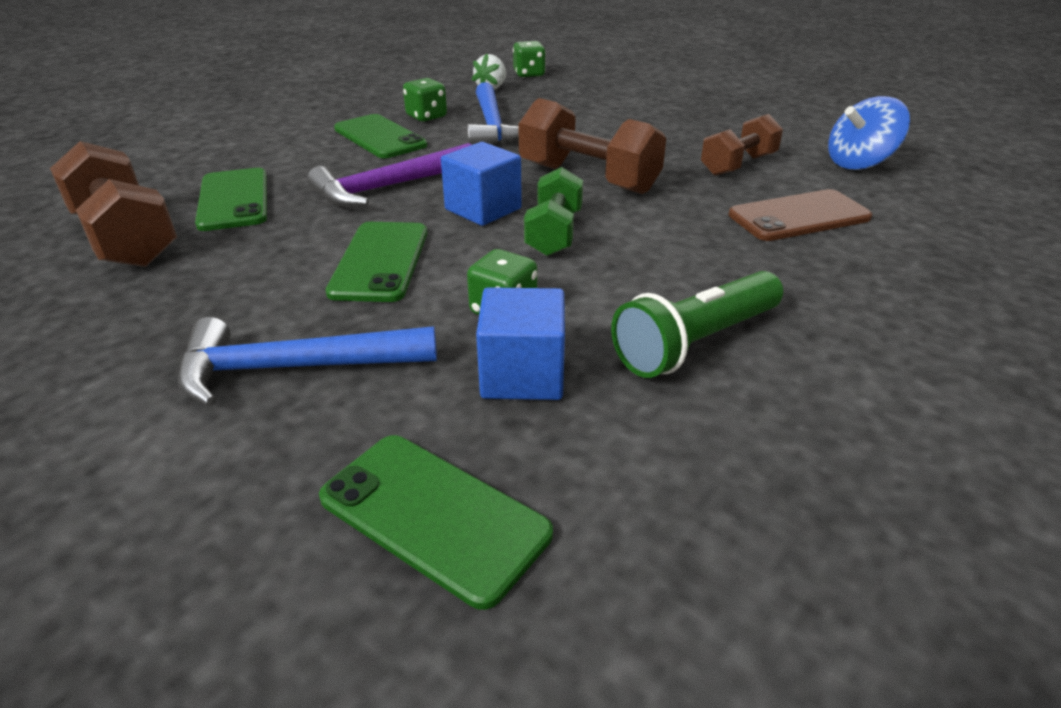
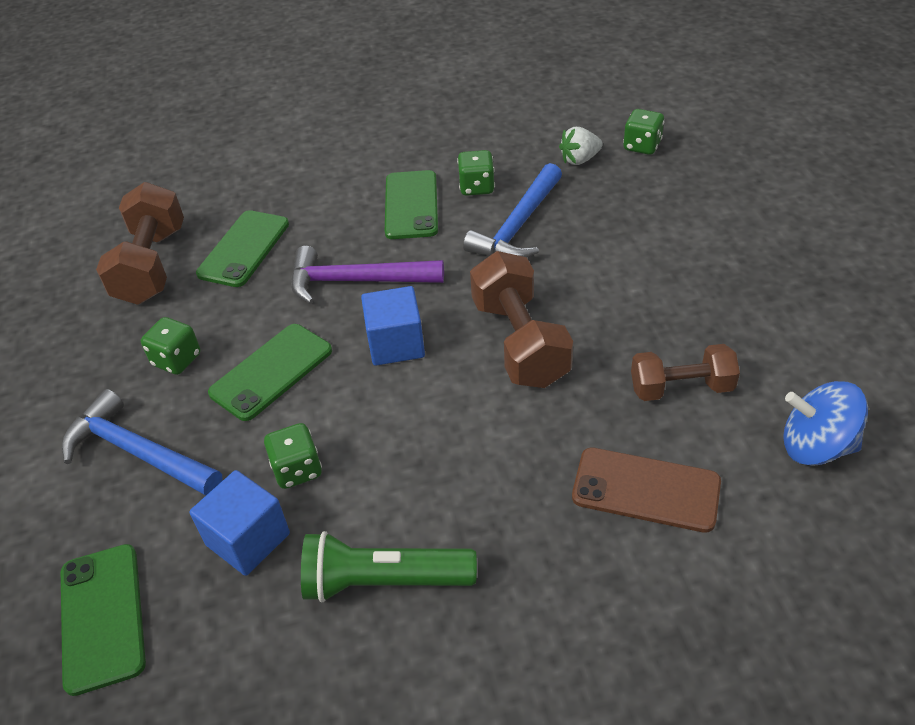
camera: 40 degrees right, 10 degrees up
green dumbbell [524,167,583,256] -> none
none -> green dice [141,317,200,375]

